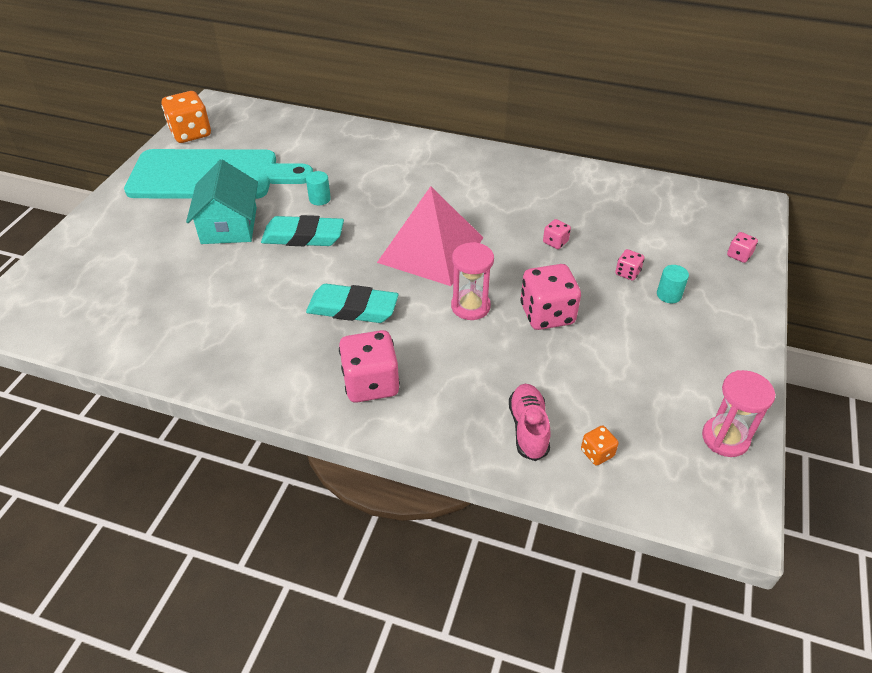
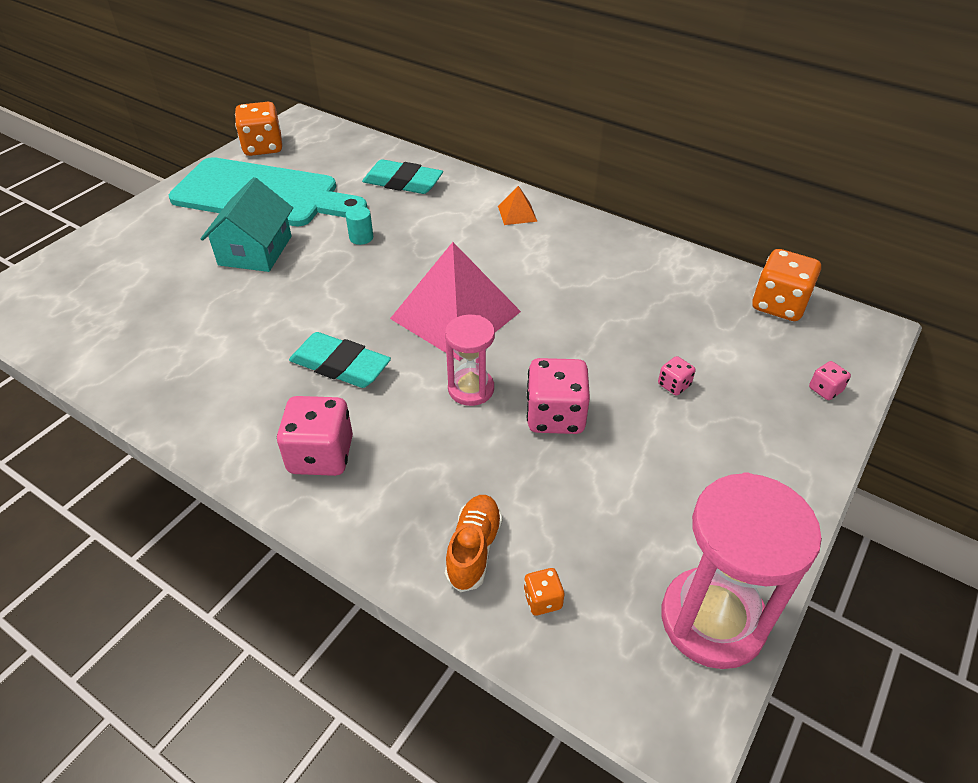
camera: 15 degrees right, 0 degrees up
turquoise eraser [261,215,344,246] -> turquoise eraser moved to [362,159,443,194]
pink shoe [509,384,551,461] -> orange shoe [445,495,503,592]
pink dice [543,219,571,249] -> none
turquoise cylinder [657,265,689,303] -> none
pink hourglass [702,370,775,457] -> pink hourglass [661,472,822,669], size x1.74
none -> orange pyramid [498,186,538,225]
none -> orange dice [752,249,821,321]

